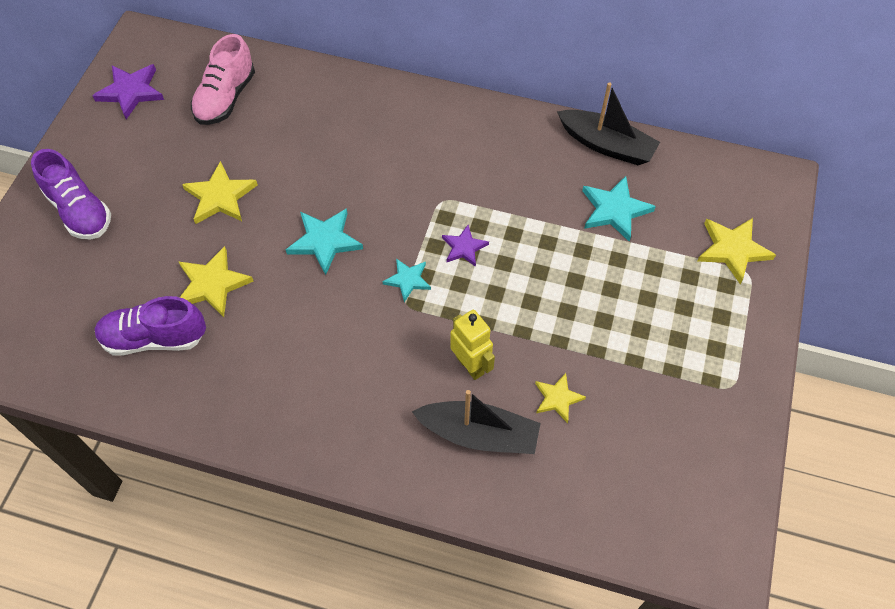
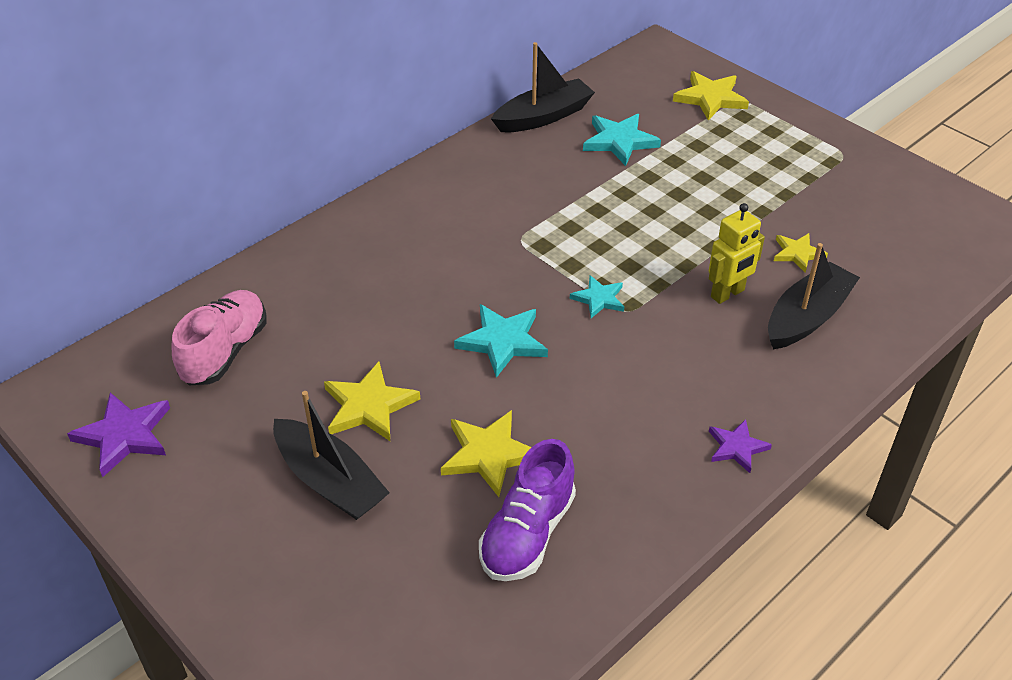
camera: 60 degrees left, 15 degrees down
purple shoe [31,149,111,240] -> none
pink shoe [191,34,255,125] -> pink shoe turned 120 degrees counterclockwise [172,290,267,385]
purple star [442,225,489,267] -> purple star moved to [709,419,772,473]
yellow robot [450,310,495,380] -> yellow robot turned 150 degrees clockwise [709,203,765,304]
none -> black boat [273,391,390,520]

